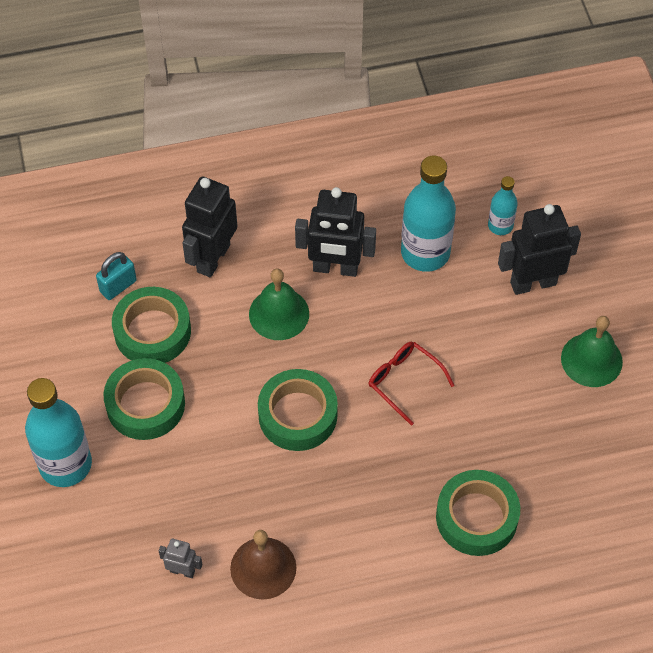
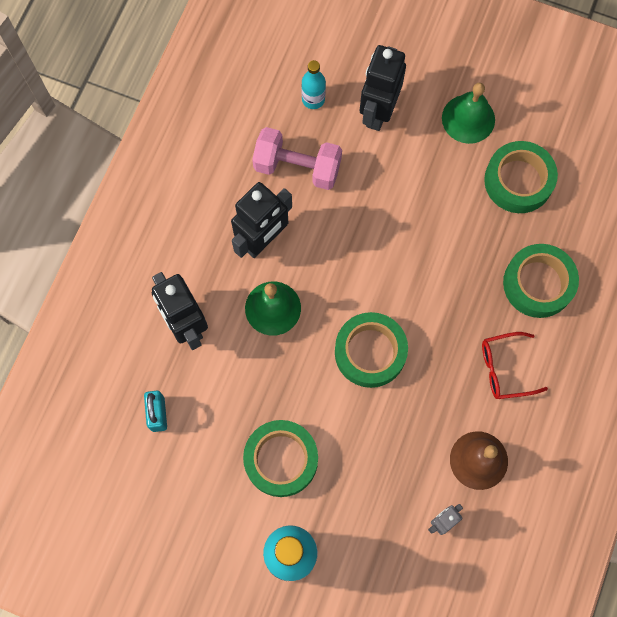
camera: 55 degrees left, 15 degrees up
green tape [112,287,191,363] -> green tape moved to [484,141,558,213]
red glasses [369,342,454,426] -> red glasses moved to [482,332,548,399]
turquoise bottle [401,155,456,272] -> pink dumbbell [252,127,342,190]

